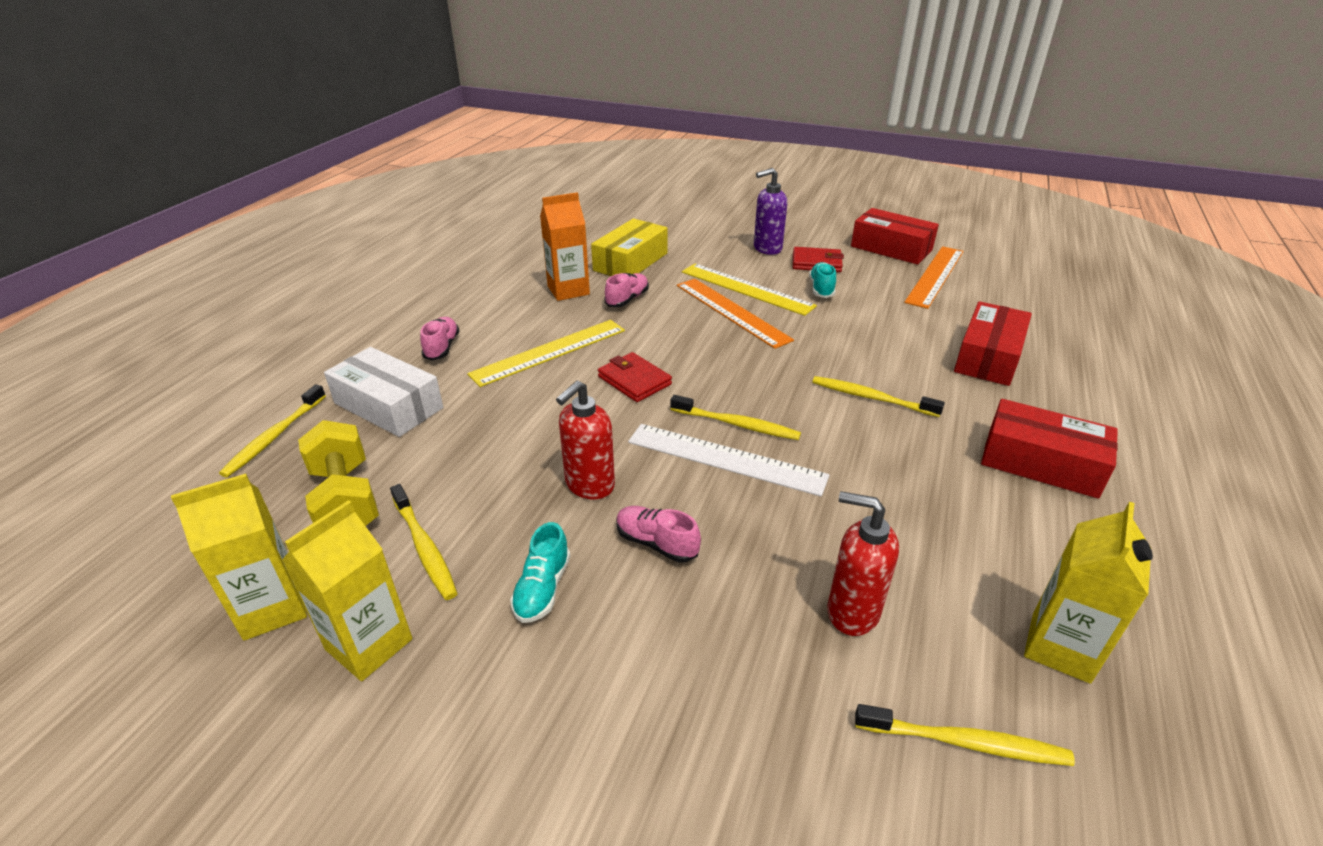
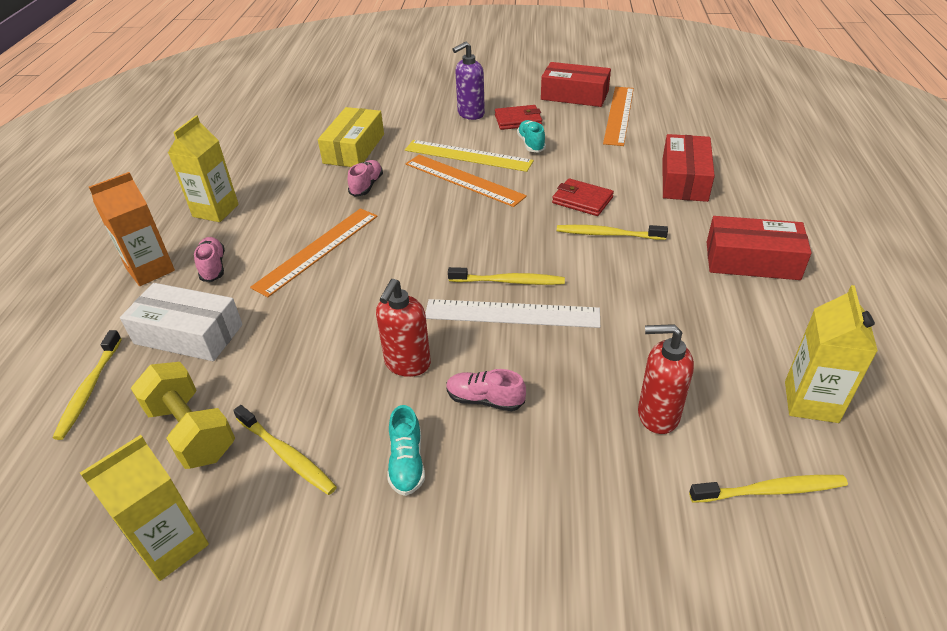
camera: 15 degrees left, 5 degrees up
yellow carton [282,500,412,681] -> yellow carton moved to [168,116,239,222]
yellow ruler [467,320,625,387] -> orange ruler [250,208,378,297]
orange carton [540,192,590,301] -> orange carton moved to [89,172,175,286]
red wallet [598,352,672,402] -> red wallet moved to [552,179,614,216]

